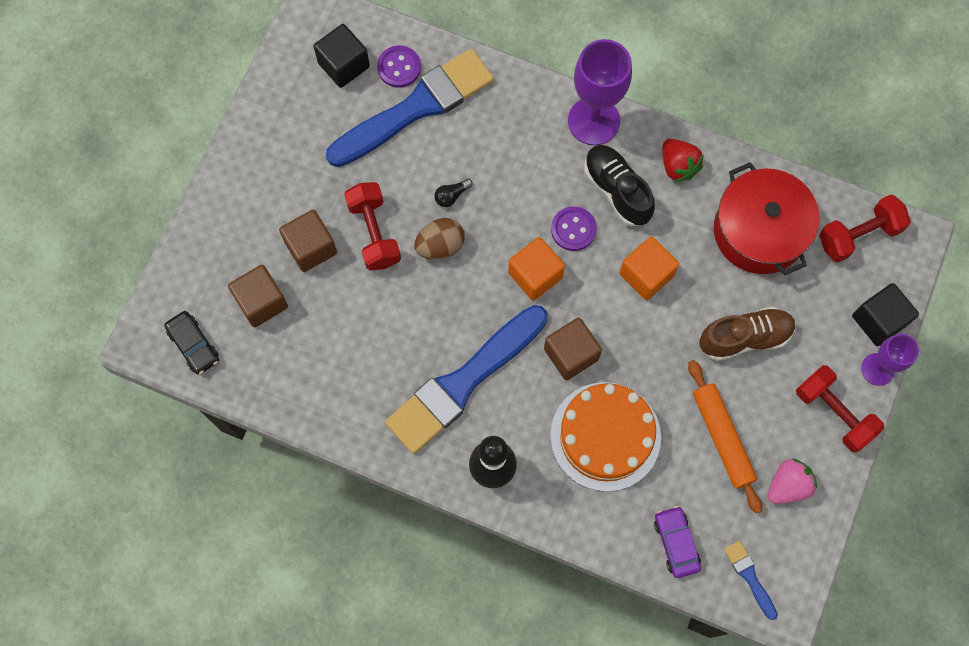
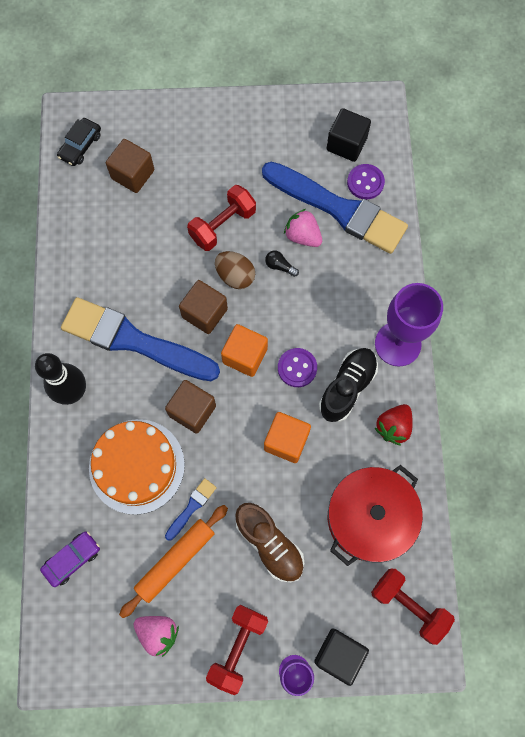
camera: 65 degrees right, 0 degrees up
brown cube [279,210,337,272] -> brown cube moved to [179,280,228,334]
blue brush [724,541,777,620] -> blue brush moved to [165,478,217,541]
none -> pink strawberry [284,209,322,247]

